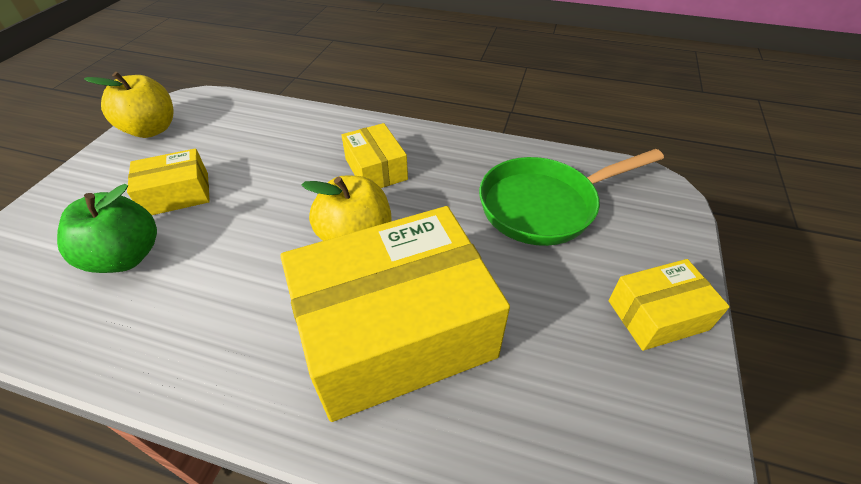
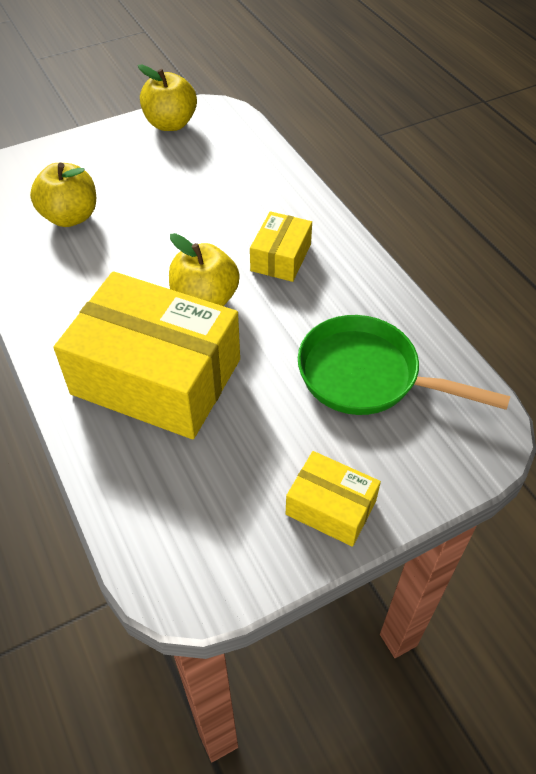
camera: 45 degrees right, 5 degrees up
green apple [57,184,157,273] -> yellow apple [30,163,96,227]
yellow box [127,149,210,215] -> none

